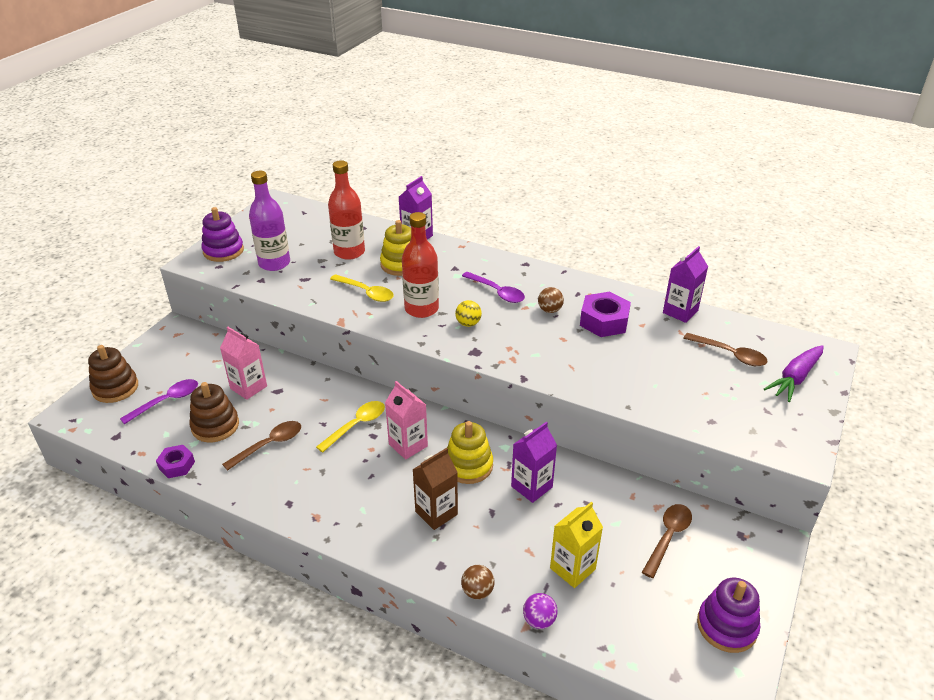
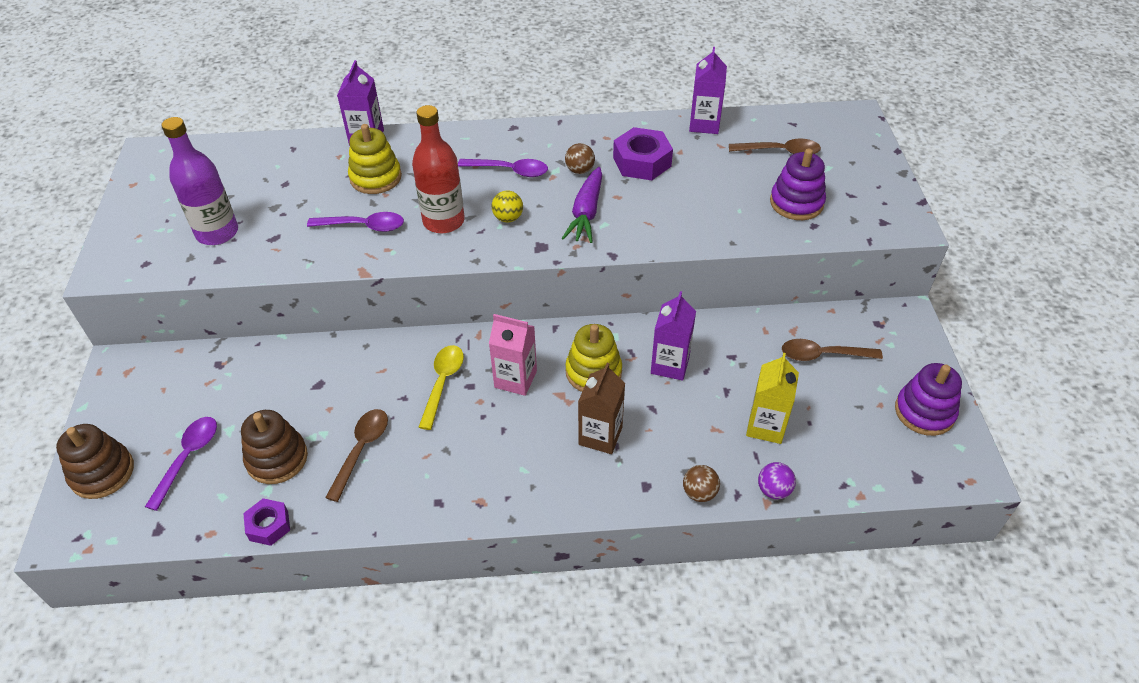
camera: 30 degrees left, 10 degrees up
purple stacking toy [201,207,244,262] -> purple stacking toy moved to [770,148,826,220]
pink carton [220,327,267,400] -> none
red bottle [328,160,365,260] -> none
yellow spoon [330,274,394,302] -> purple spoon [307,212,404,232]
brown spoon [642,504,692,578] -> brown spoon turned 90 degrees counterclockwise [782,339,883,361]
purple carrot [764,345,824,402] -> purple carrot moved to [562,167,602,243]

